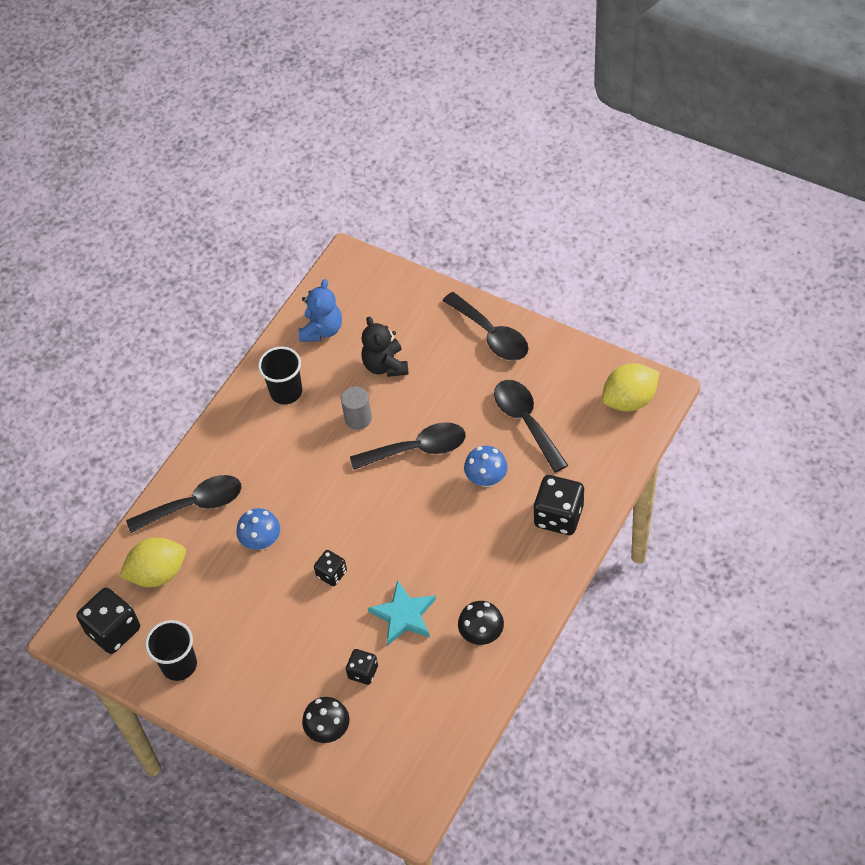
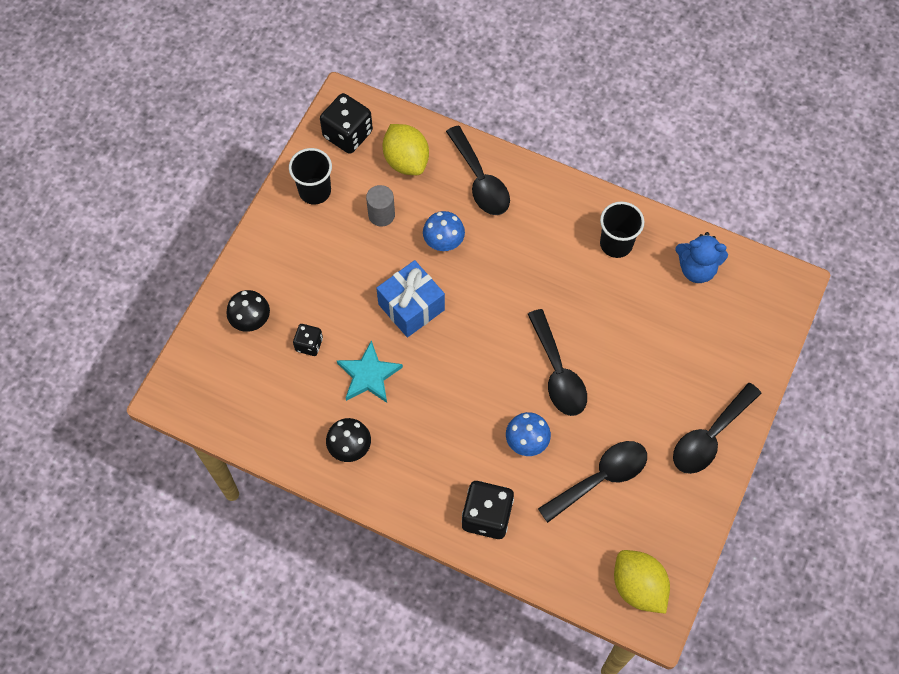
camera: 80 degrees right, 10 degrees up
black dice [314,550,347,586] -> blue gift [376,260,445,338]
grey cylinder [341,387,372,430] -> grey cylinder moved to [366,185,395,226]
black teddy bear [361,317,408,377] -> none

